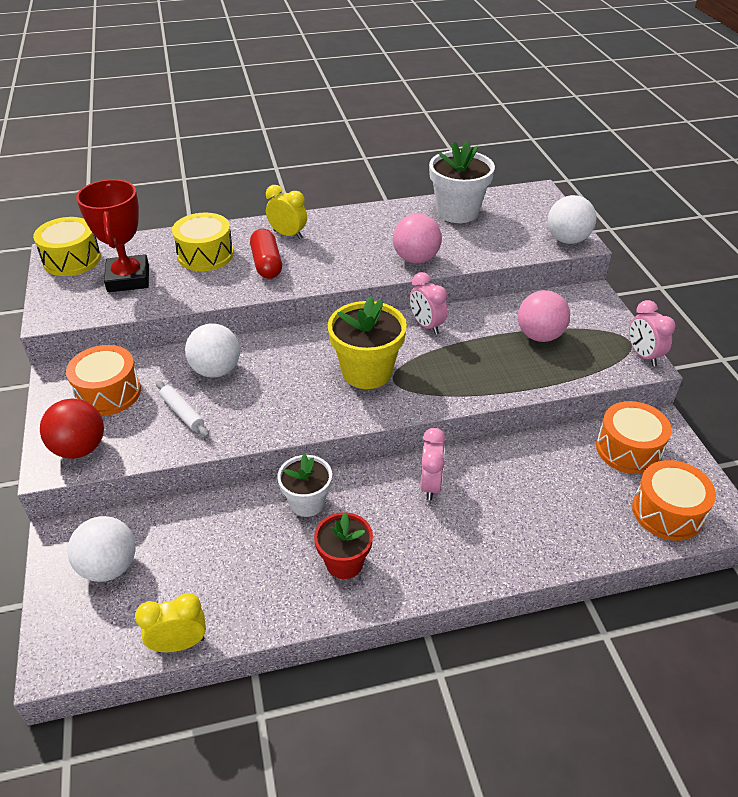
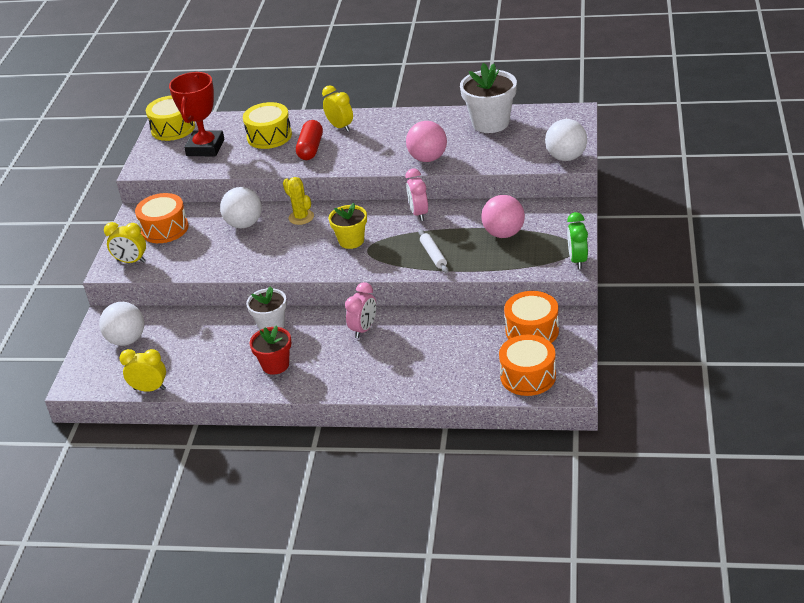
camera: 25 degrees right, 5 degrees down
red ball [40,398,104,459] -> yellow clock [104,222,146,263]
white rolling pin [156,380,209,437] -> white rolling pin moved to [418,229,448,273]
yellow flower pot [328,296,407,389] -> yellow flower pot [328,203,367,249], size x0.64
pink clock [629,300,676,366] -> green clock [567,212,588,269]
none -> yellow cactus [283,177,314,225]

